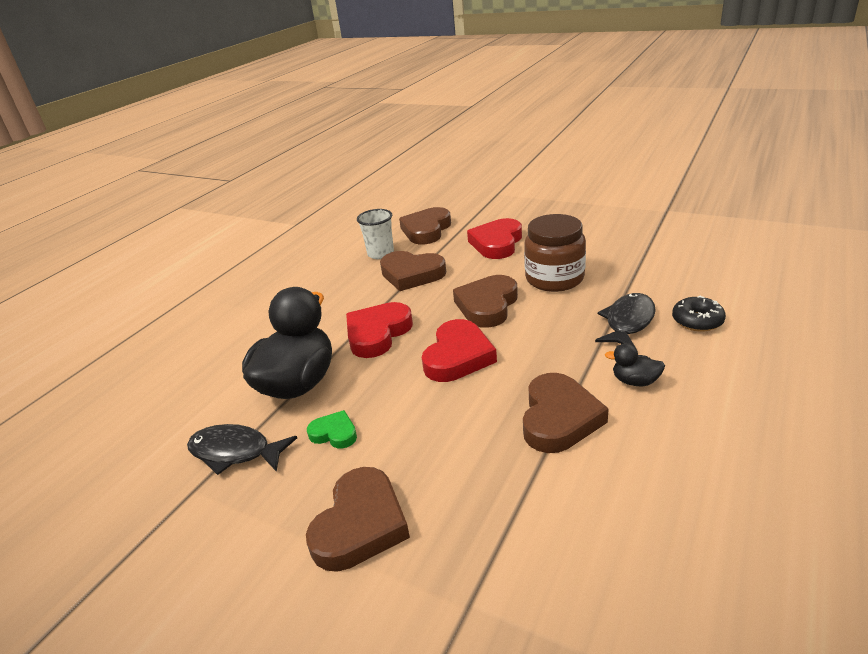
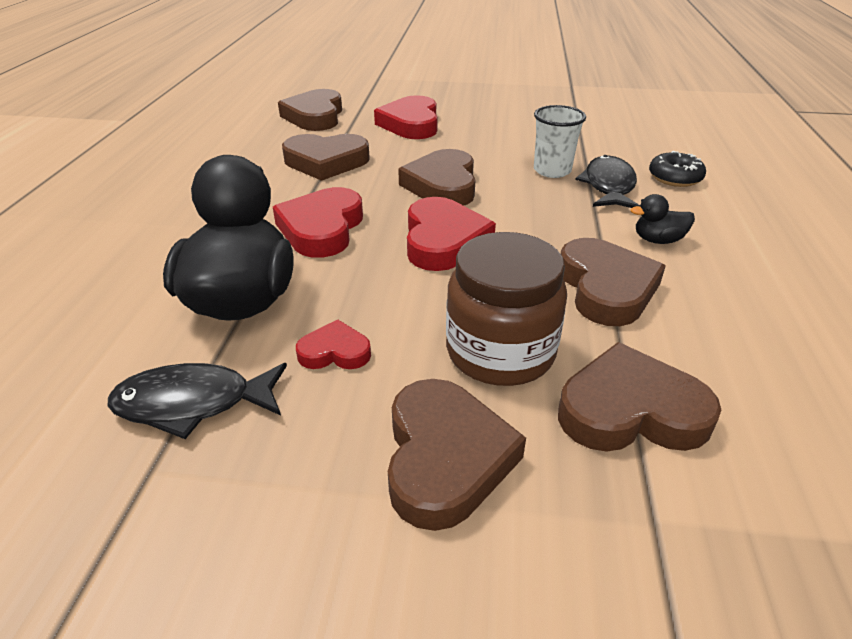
camera: 25 degrees left, 5 degrees up
green heart [307,410,357,449] -> red heart [296,320,371,369]
white cup [357,209,394,259] -> white cup moved to [534,105,586,178]
brown jar [524,214,586,292] -> brown jar moved to [446,232,567,386]
none -> brown heart [558,342,721,452]

